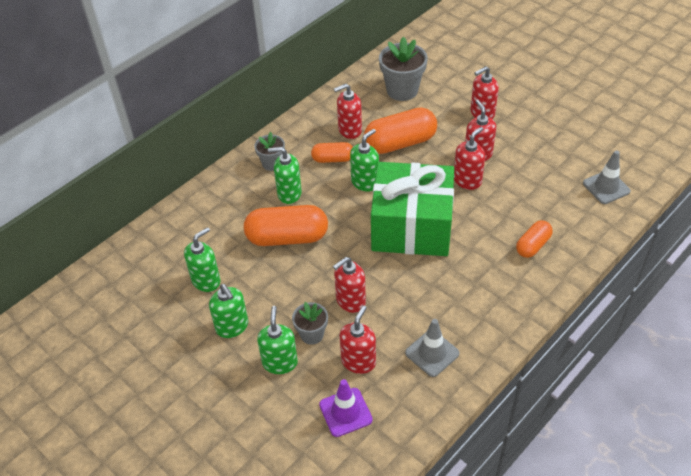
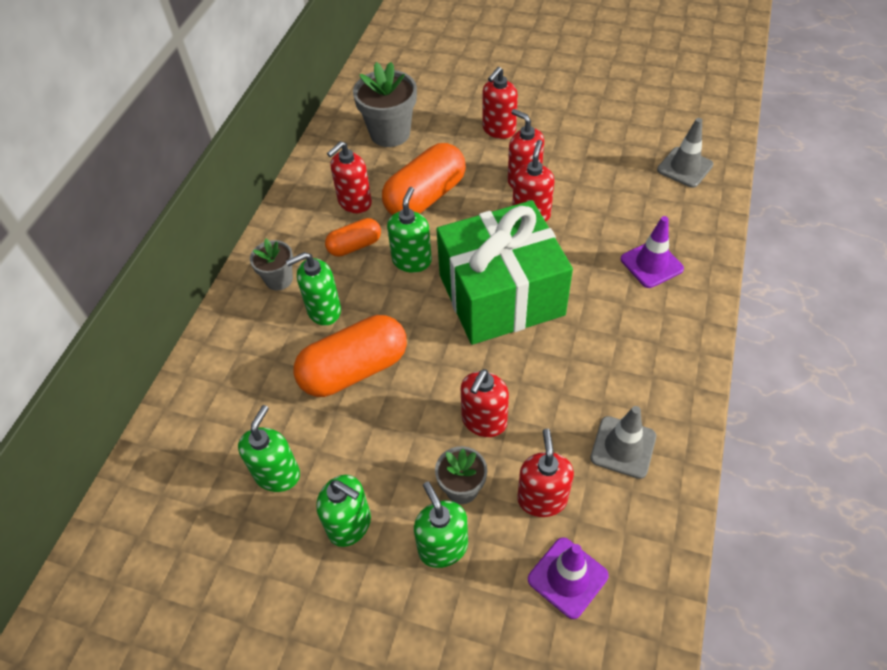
camera: 25 degrees left, 5 degrees up
orange capsule [516,220,553,258] -> purple traffic cone [621,216,684,288]

